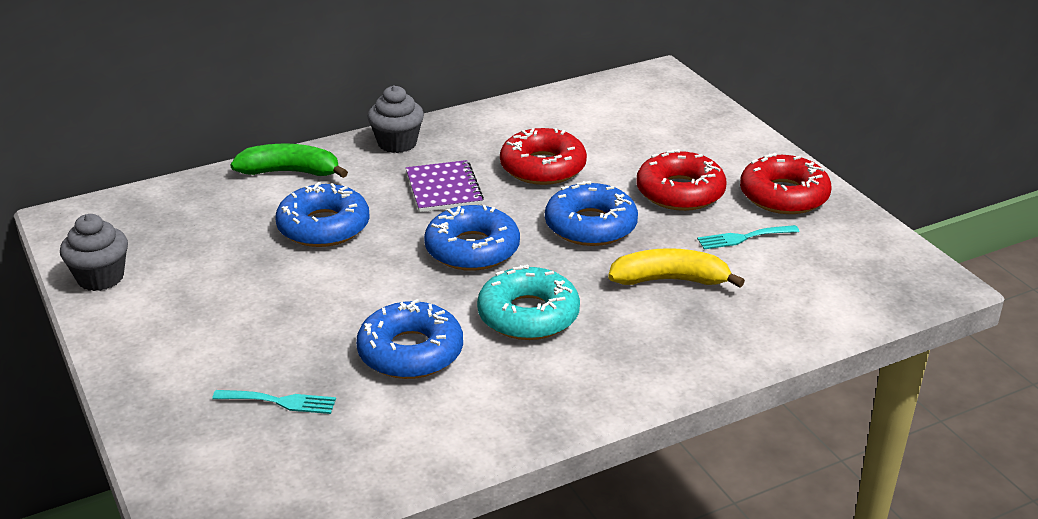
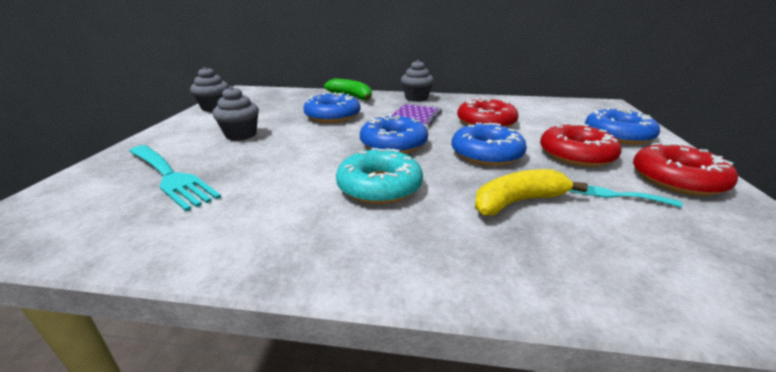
camera: 35 degrees right, 5 degrees down
turquoise fork [212,390,336,414] -> turquoise fork [129,145,221,211], size x1.89
blue donut [356,299,463,379] -> blue donut moved to [585,108,660,144]
yellow banana [608,248,745,287] -> yellow banana turned 60 degrees counterclockwise [475,169,588,216]
none -> grey cupcake [213,86,259,141]

